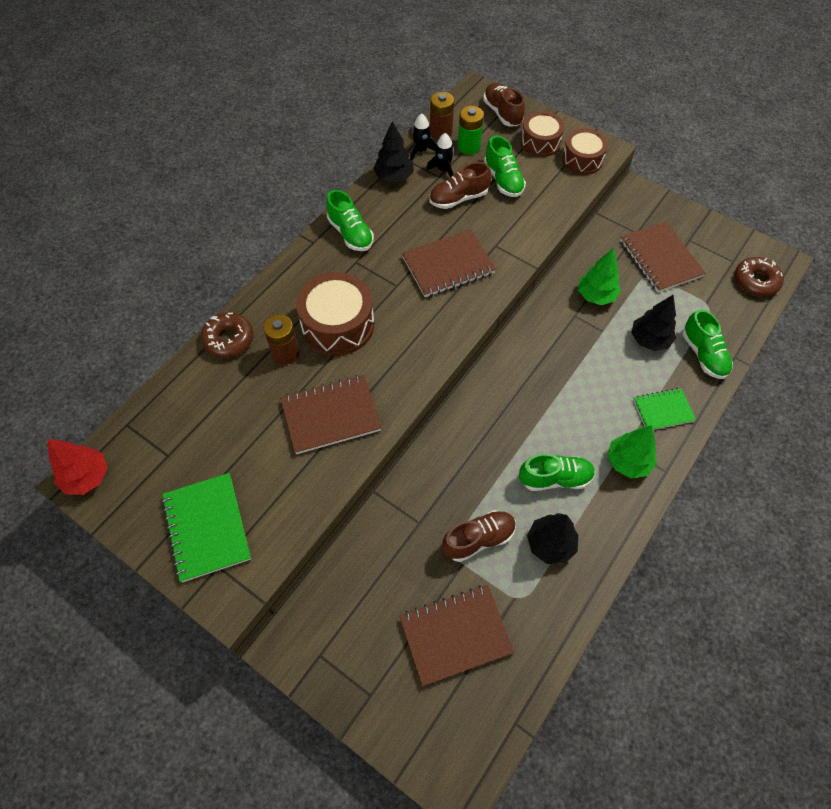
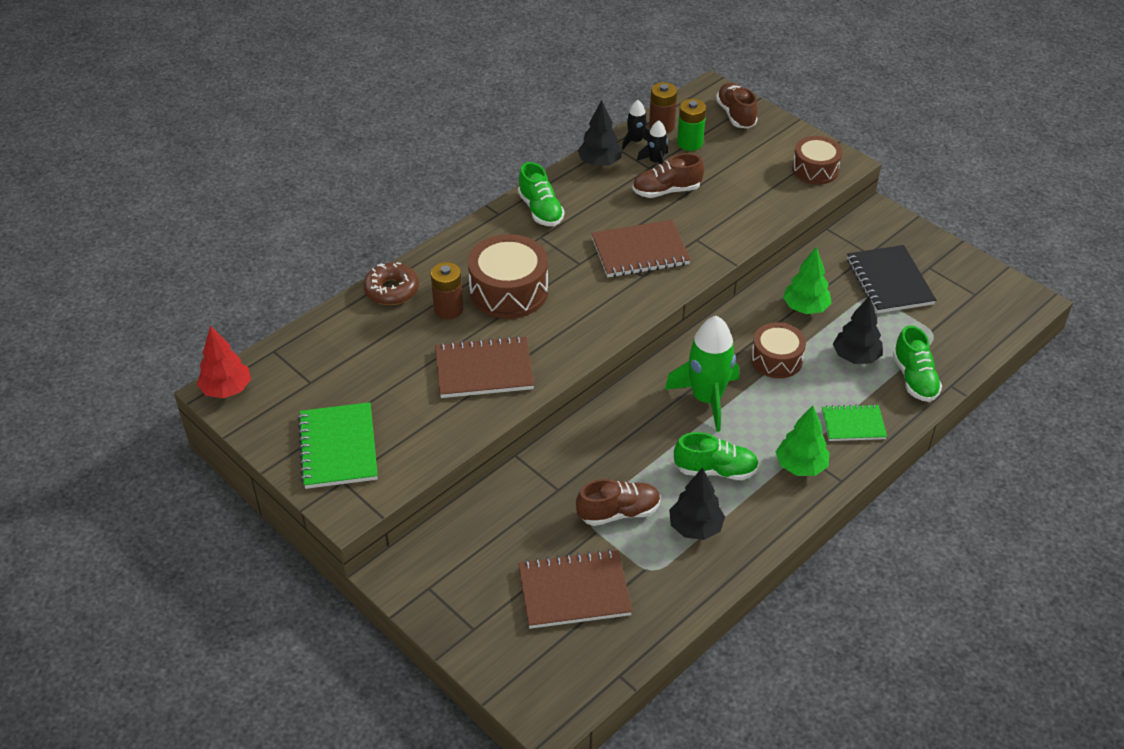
camera: 10 degrees right, 15 degrees down
green shoe [484,136,526,197] -> none
brown drum [521,111,565,157] -> brown drum moved to [751,322,806,378]
brown notebook [620,222,705,293] -> black notebook [847,245,936,313]
brown donut [735,257,784,297] -> none
none -> green rocket [664,316,739,432]

